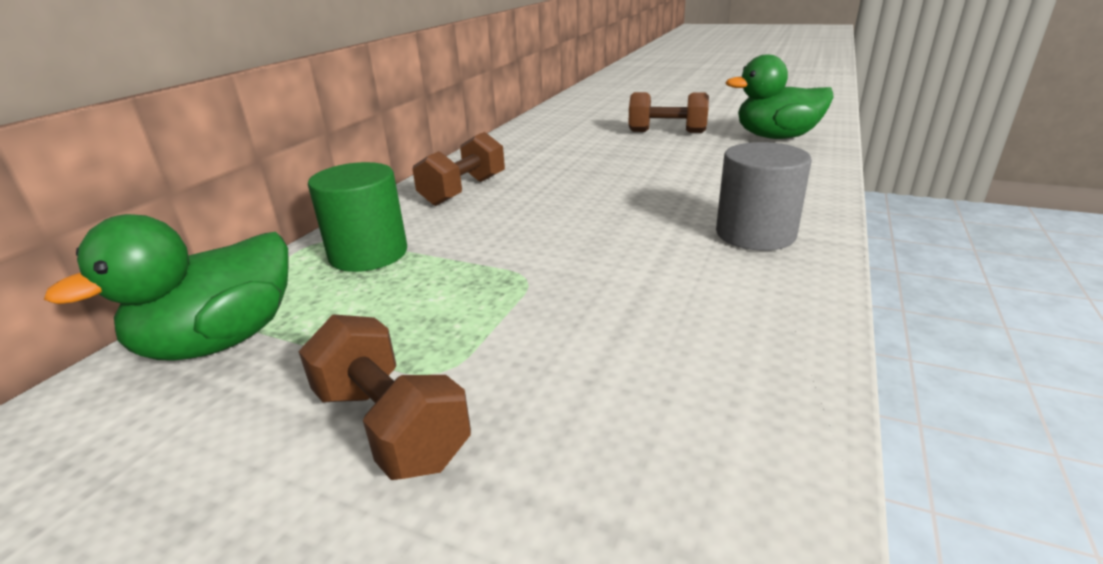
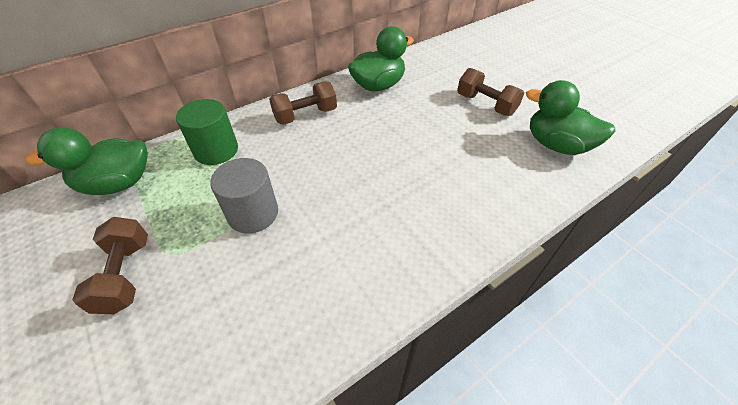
camera: 30 degrees right, 20 degrees up
grey cylinder [716,142,812,250] -> grey cylinder moved to [210,158,278,234]
none -> green duck [348,26,414,92]

